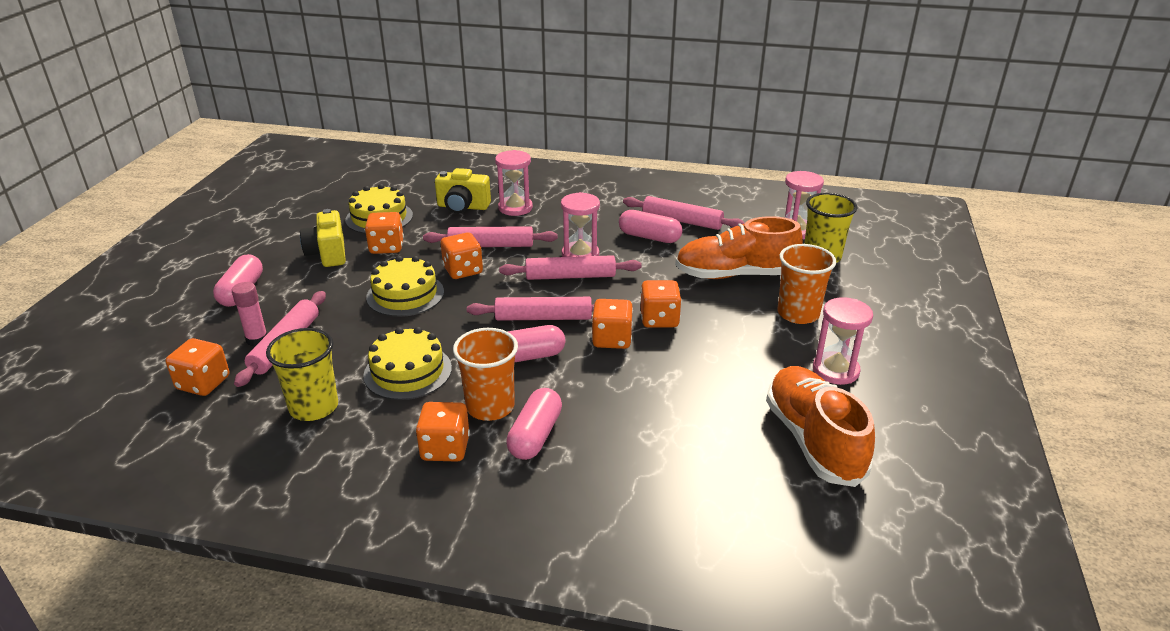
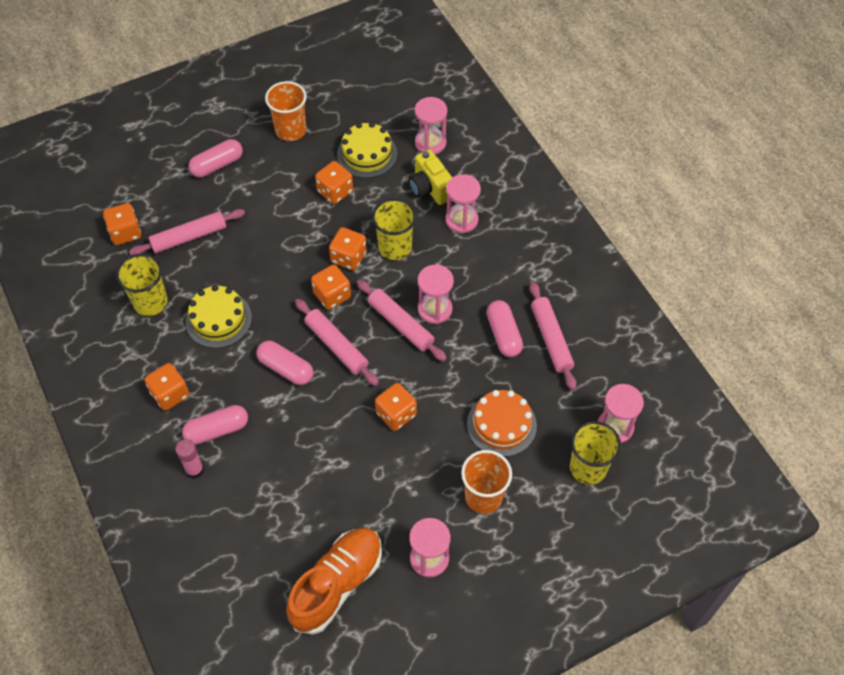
camera: 50 degrees right, 25 degrees up
pink glue stick [232,282,267,347] -> pink glue stick moved to [175,439,204,479]
yellow camera [300,209,346,267] -> none
yellow cake [366,256,444,317] -> none
pink rolling pin [423,226,558,247] -> yellow cup [372,199,416,260]
orange cup [453,328,518,421] -> orange cup moved to [265,81,307,141]
orange dice [592,299,633,349] -> orange dice moved to [311,264,351,310]
orange shoe [675,216,803,279] -> orange cake [467,390,537,457]
none -> pink hourglass [415,97,447,155]

